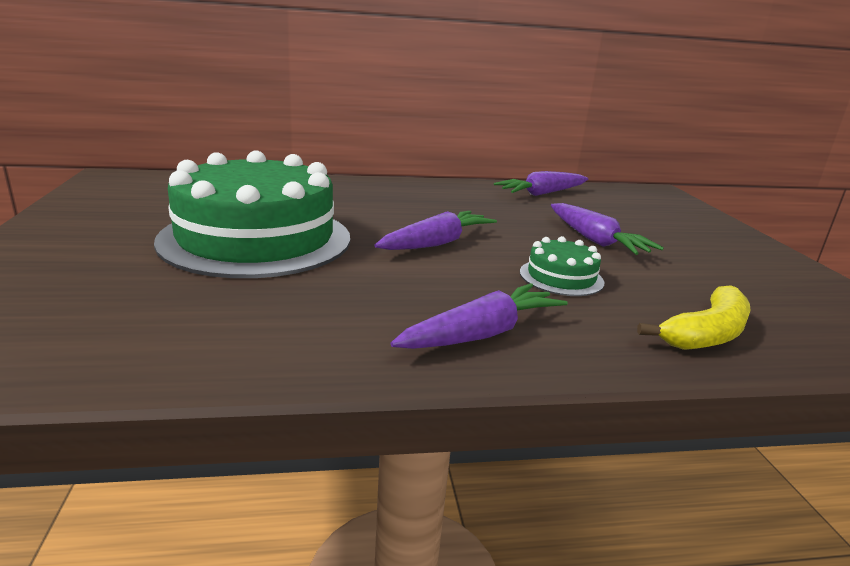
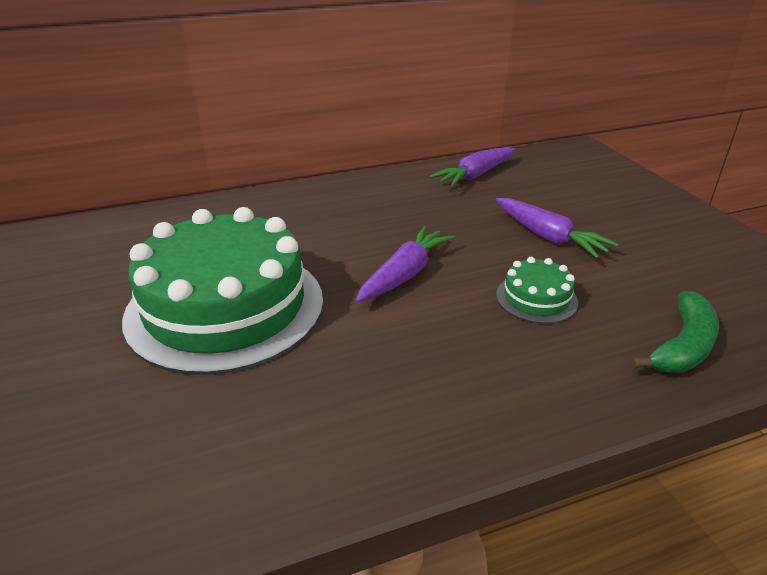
camera: 10 degrees left, 10 degrees up
purple carrot [390,283,568,349] -> none
yellow banana [637,285,751,350] -> green banana [631,291,719,373]

